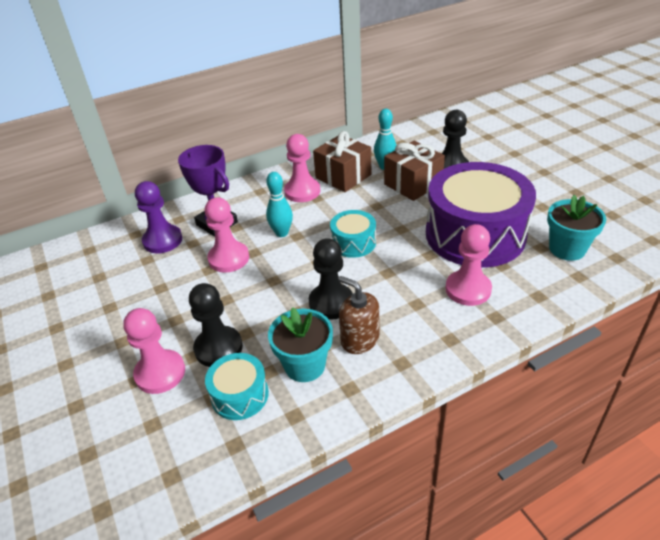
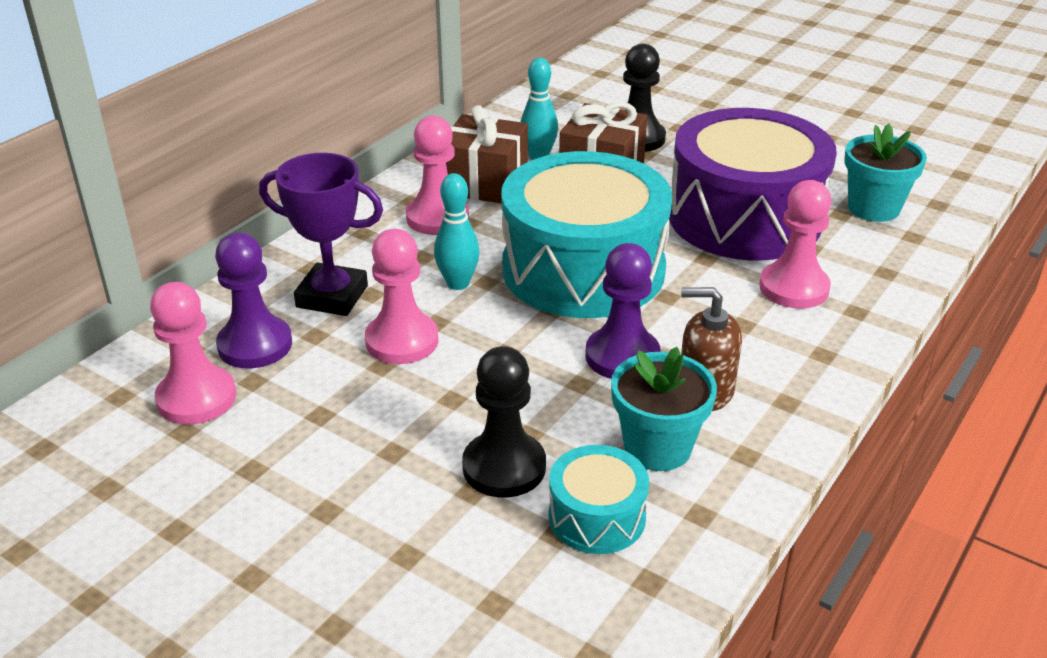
camera: 30 degrees left, 5 degrees down
pink pawn [123,308,185,394] -> pink pawn moved to [150,282,236,425]
black pawn [309,238,353,320] -> purple pawn [585,243,660,379]
turquoise drum [330,210,376,258] -> turquoise drum [501,151,672,318], size x2.19

